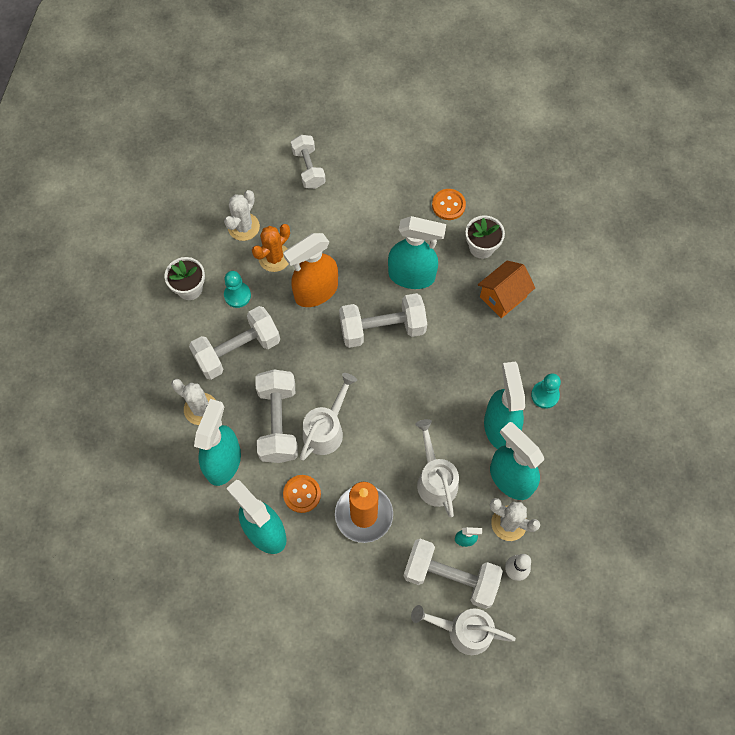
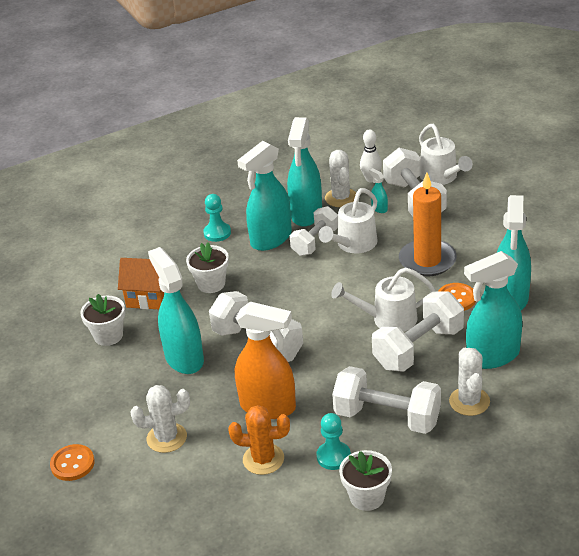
camera: 125 degrees left, 30 degrees down
white cactus [224,190,260,241] -> white cactus moved to [131,385,190,453]
white dumbbell [291,135,326,189] -> white dumbbell moved to [290,206,338,256]
orange button [432,189,466,220] -> orange button moved to [50,444,95,481]
none -> white flower pot [186,242,229,293]

